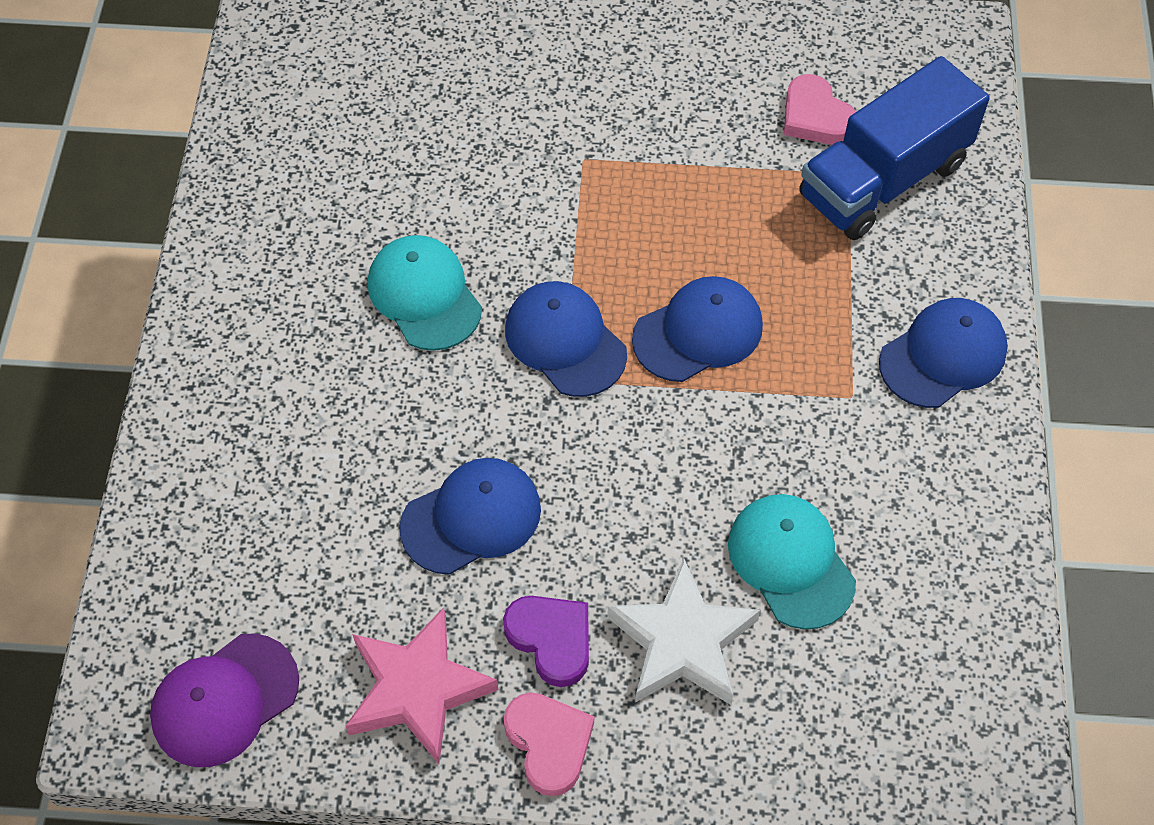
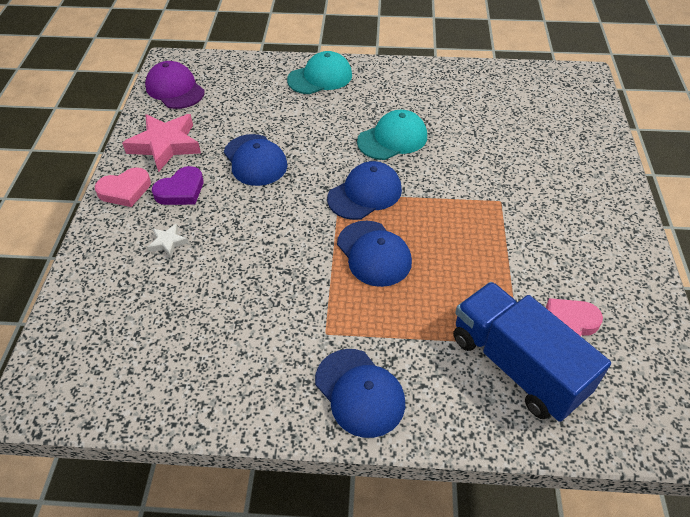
camera: 90 degrees right, 10 degrees down
white star [607,558,760,705] -> white star [147,223,189,258], size x0.46
turquoise cap [728,494,856,630] -> turquoise cap moved to [287,51,352,94]

